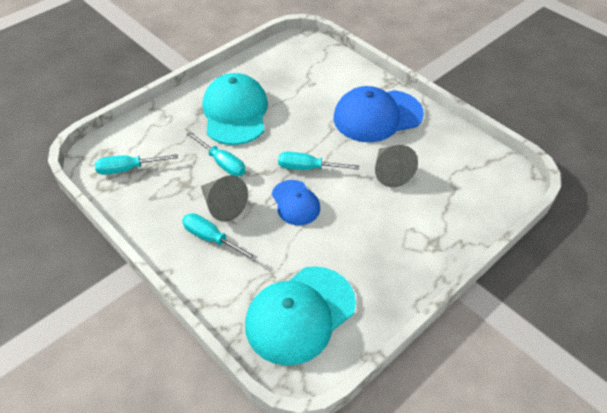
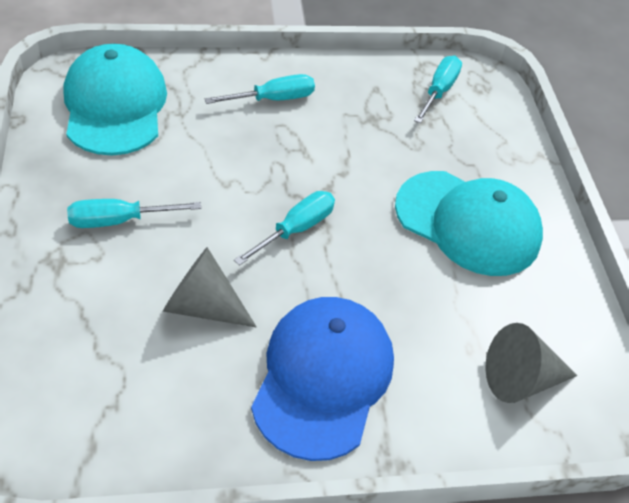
camera: 120 degrees right, 0 degrees up
turquoise screwdriver [187,132,246,177] -> turquoise screwdriver moved to [67,199,201,228]
grey cone [201,175,248,222] -> grey cone moved to [485,323,578,403]
blue cap [272,180,320,225] -> none

